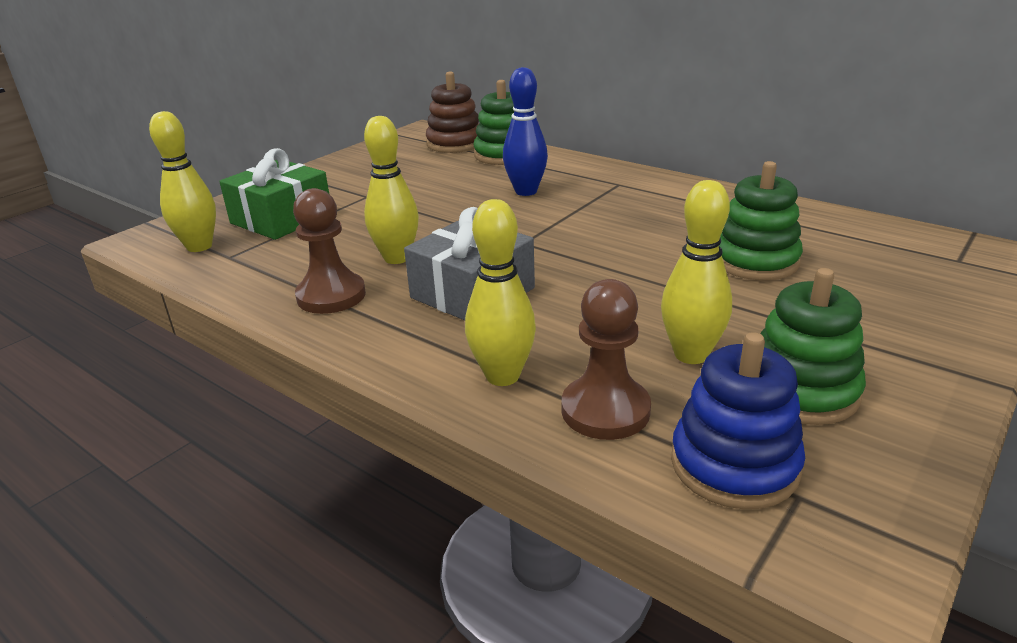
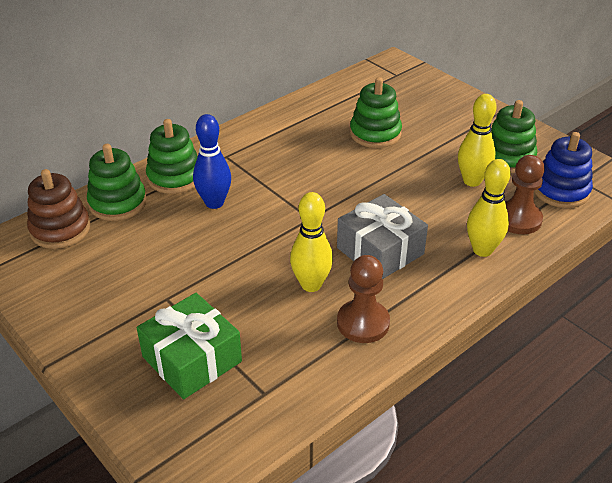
camera: 80 degrees left, 10 degrees up
yellow bowling pin [149,111,216,252] -> none
none -> green stacking toy [146,119,198,194]

